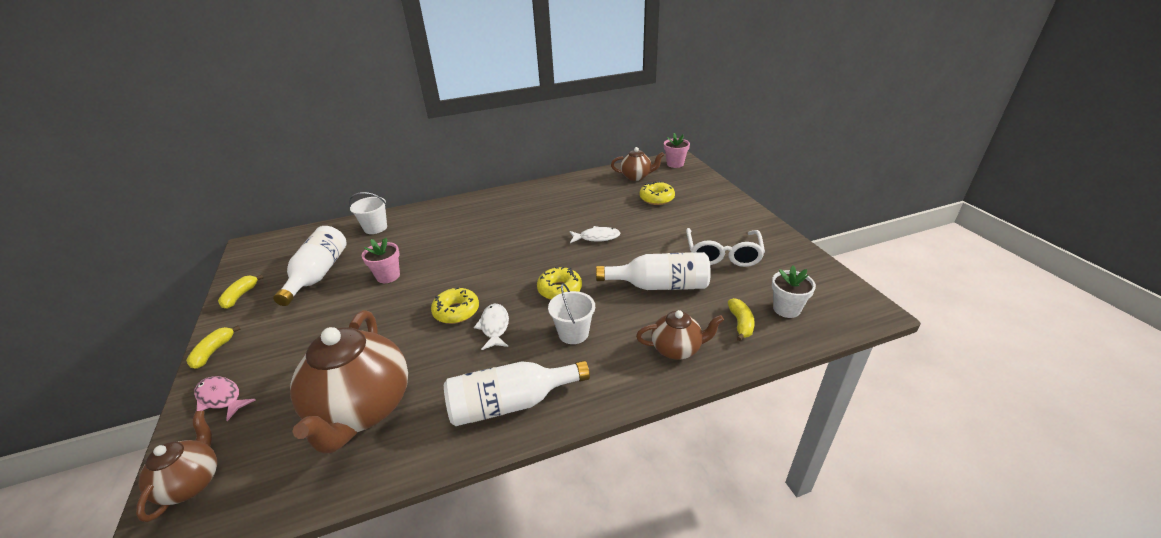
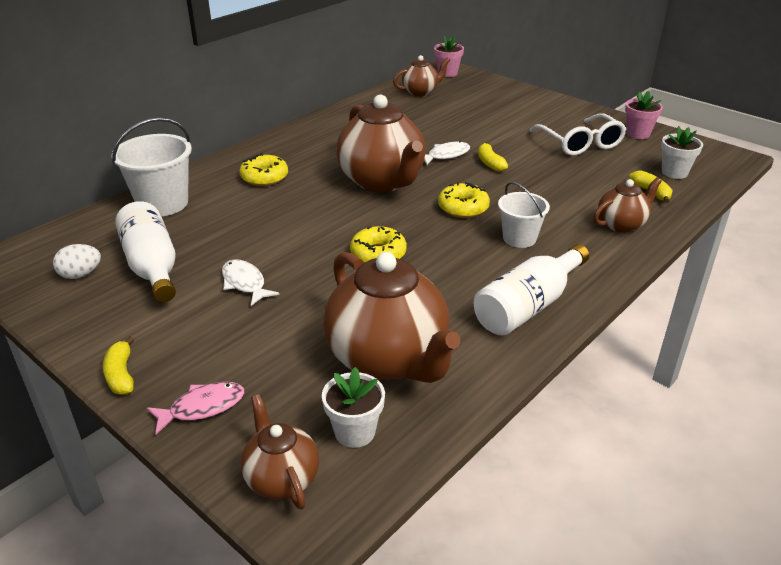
camera: 30 degrees left, 0 degrees up
pink fish [194,376,256,421] -> pink fish turned 150 degrees clockwise [146,382,244,435]
yellow banana [218,274,263,309] -> yellow banana moved to [478,142,508,172]
white bucket [349,192,387,234] -> white bucket [112,117,192,216], size x1.60
pink flower pot [362,238,400,283] -> pink flower pot moved to [625,91,663,139]
white fish [474,304,509,350] -> white fish moved to [222,259,279,306]
white bottle [596,252,711,290] -> none
yellow donut [640,181,675,205] -> yellow donut moved to [239,153,288,186]
none -> white egg [53,244,101,279]
none -> white flower pot [322,367,385,448]
none -> brown teapot [336,95,426,192]

